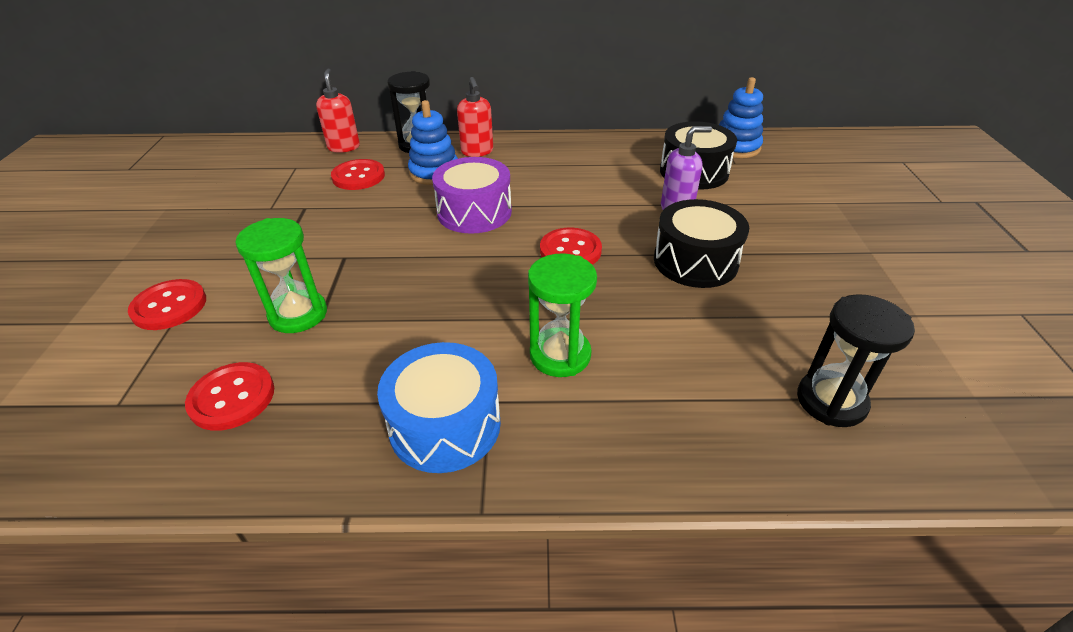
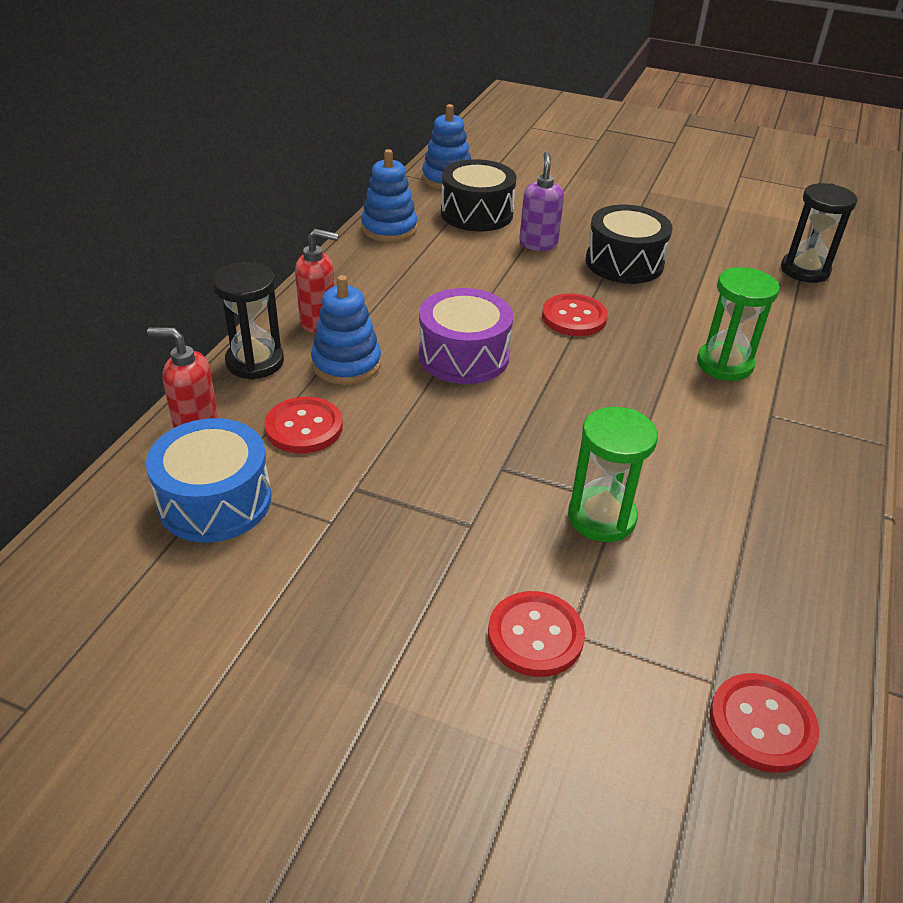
camera: 70 degrees left, 0 degrees up
red button [185,362,274,431] -> red button moved to [710,673,819,773]
blue drum [377,342,501,473] -> blue drum moved to [146,418,271,543]
none -> blue stacking toy [361,149,417,242]

